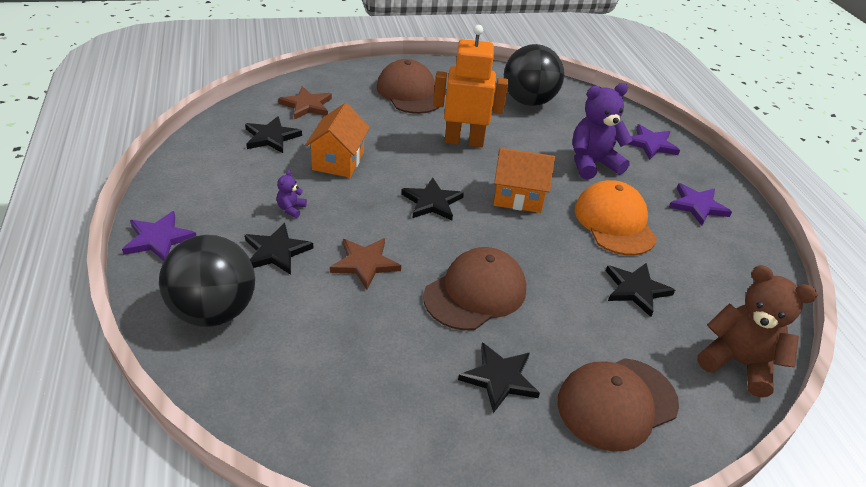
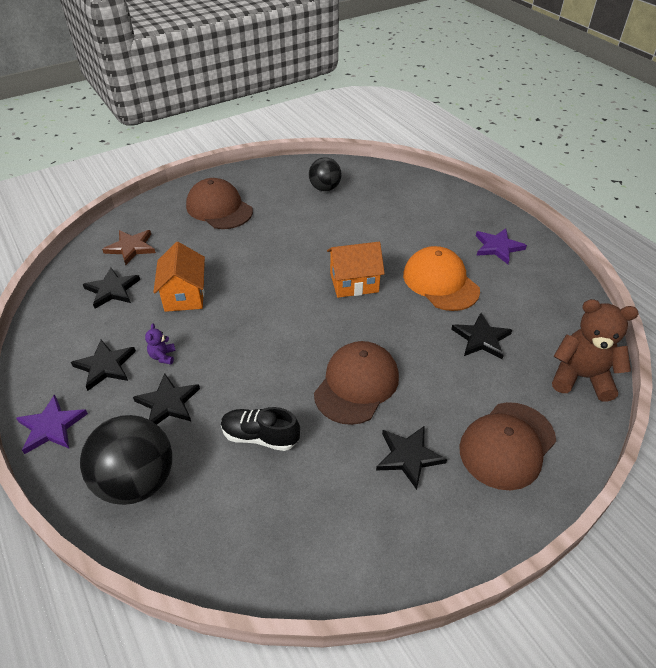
camera: 15 degrees left, 5 degrees up
brown star [330,238,401,290] -> none
black star [401,178,464,220] -> black star moved to [71,340,136,391]
orange robot [433,25,508,147] -> none
black ball [504,44,564,106] -> black ball [309,157,342,191], size x0.61
purple teddy bear [572,83,633,179] -> none
purple star [628,124,680,160] -> none
none -> black shoe [221,407,300,451]

